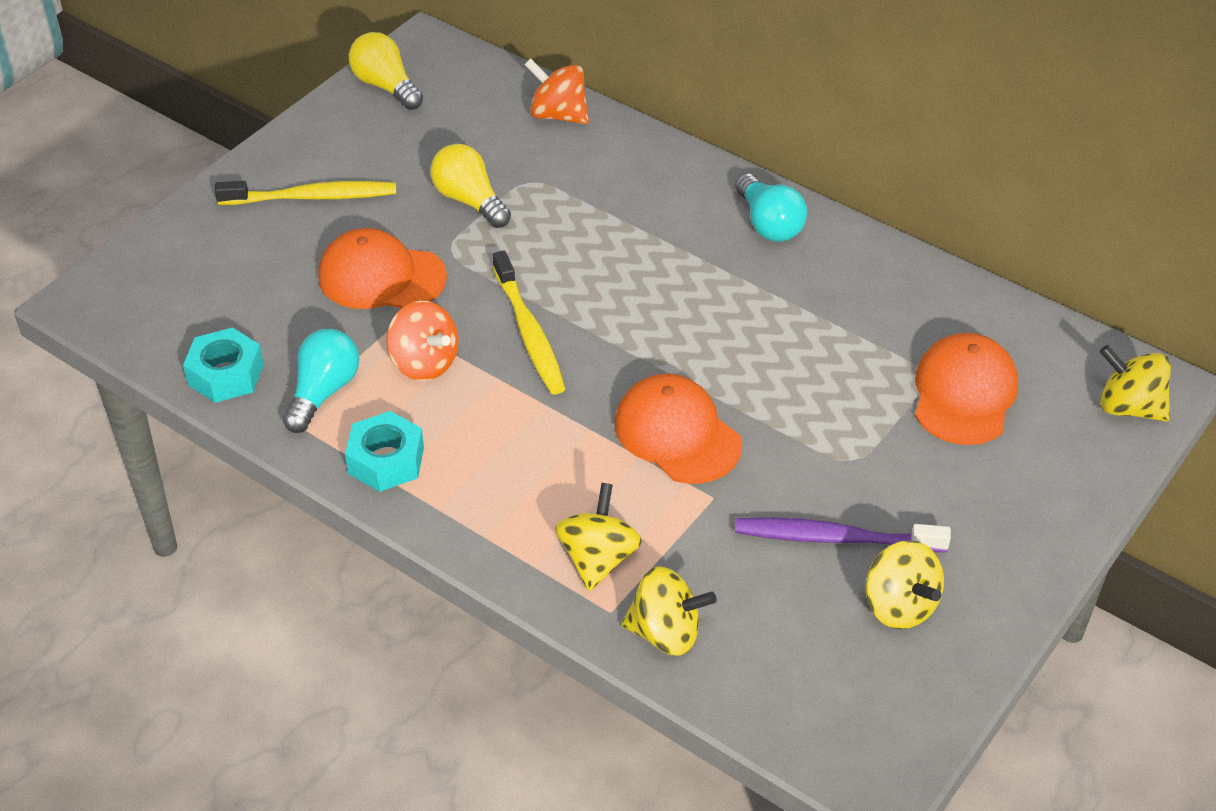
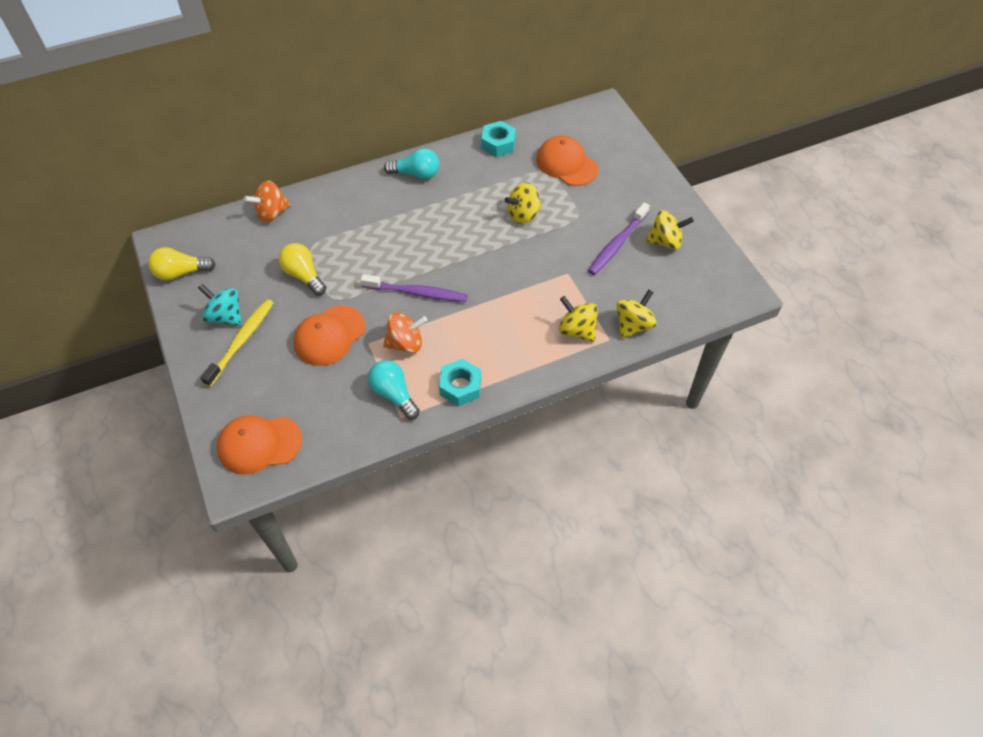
camera: 60 degrees left, 10 degrees up
turquoise nut [183,327,264,403] -> turquoise nut moved to [481,121,516,157]
yellow light bulb [430,144,511,228] -> yellow light bulb turned 60 degrees clockwise [279,243,326,295]
yellow toothbrush [493,250,566,394] -> purple toothbrush [361,274,467,302]
orange cap [615,374,742,484] -> orange cap moved to [217,415,302,475]
yellow spinning top [1100,345,1171,422] -> yellow spinning top moved to [505,182,542,224]
none -> turquoise spinning top [198,284,242,326]

